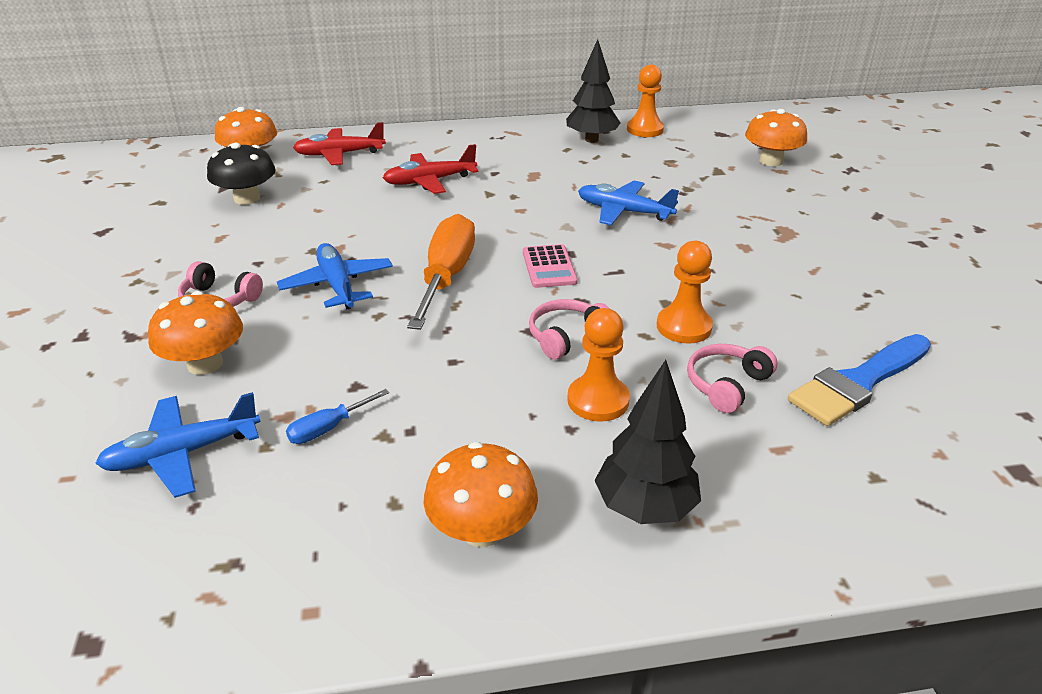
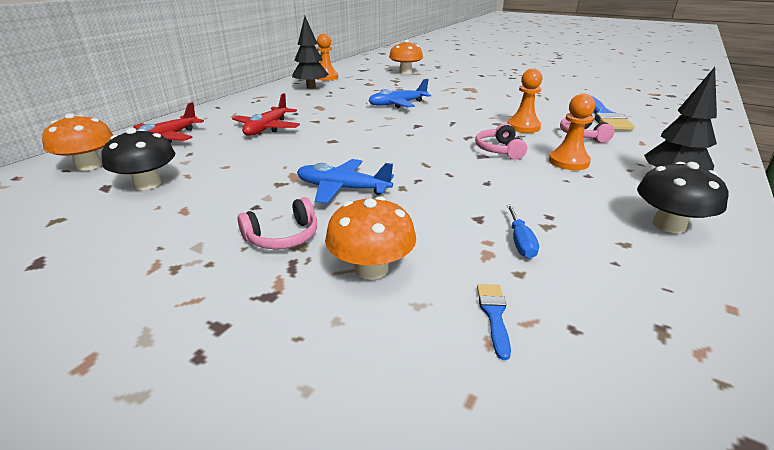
camera: 50 degrees left, 5 degrees down
blue plane [95,392,261,498] -> blue brush [477,284,511,360]
orange screwdriver [407,214,475,330] -> none
orange mushroom [424,442,538,547] -> black mushroom [637,162,728,233]
pink calculator [523,244,578,288] -> none

